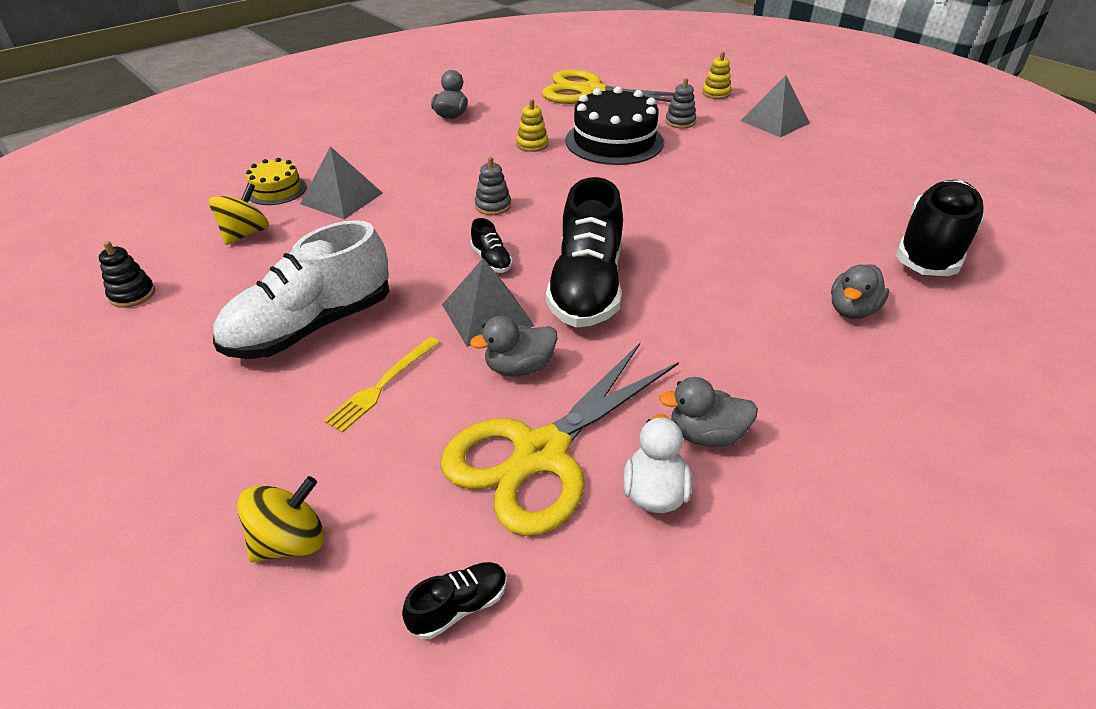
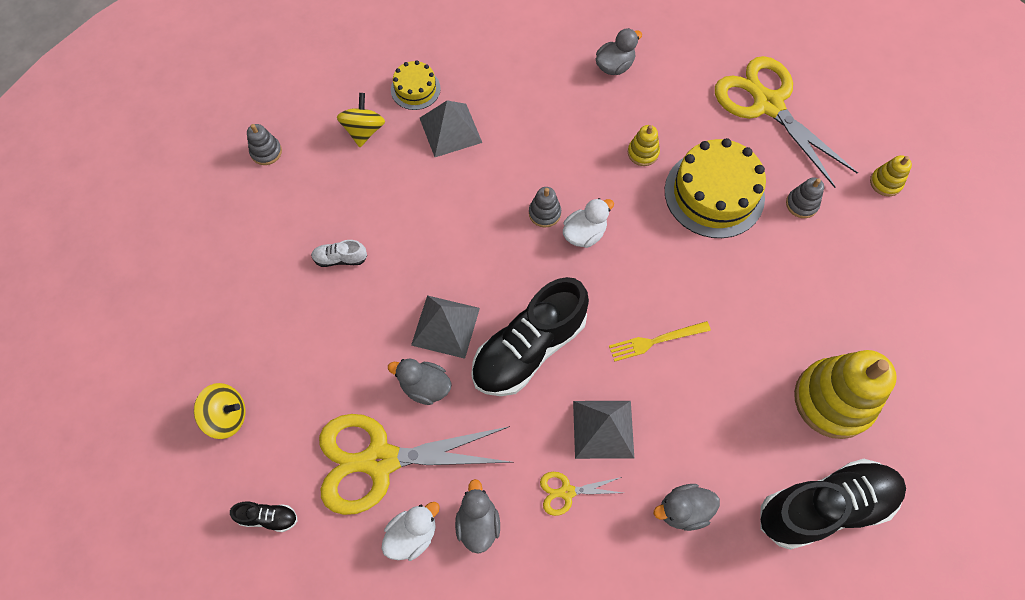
camera: 40 degrees right, 25 degrees up
black stacking toy [99,241,155,308] -> grey stacking toy [247,124,282,165]
yellow spinning top [209,183,269,245] -> yellow spinning top turned 60 degrees counterclockwise [337,93,385,147]
white shoe [213,220,389,359] -> white shoe [311,240,367,267], size x0.42
yellow fork [324,337,440,433] -> yellow fork moved to [609,321,711,362]
black shoe [470,218,513,273] -> none
black cake [565,86,664,165] -> yellow cake [665,138,766,238]
grey duck [659,377,758,447] -> grey duck turned 45 degrees clockwise [455,479,500,554]
grey pyramid [741,75,810,137] -> grey pyramid moved to [573,401,634,459]
none -> yellow scissors [540,472,623,516]
none -> white duck [563,198,614,248]
none -> yellow stacking toy [794,350,897,439]

